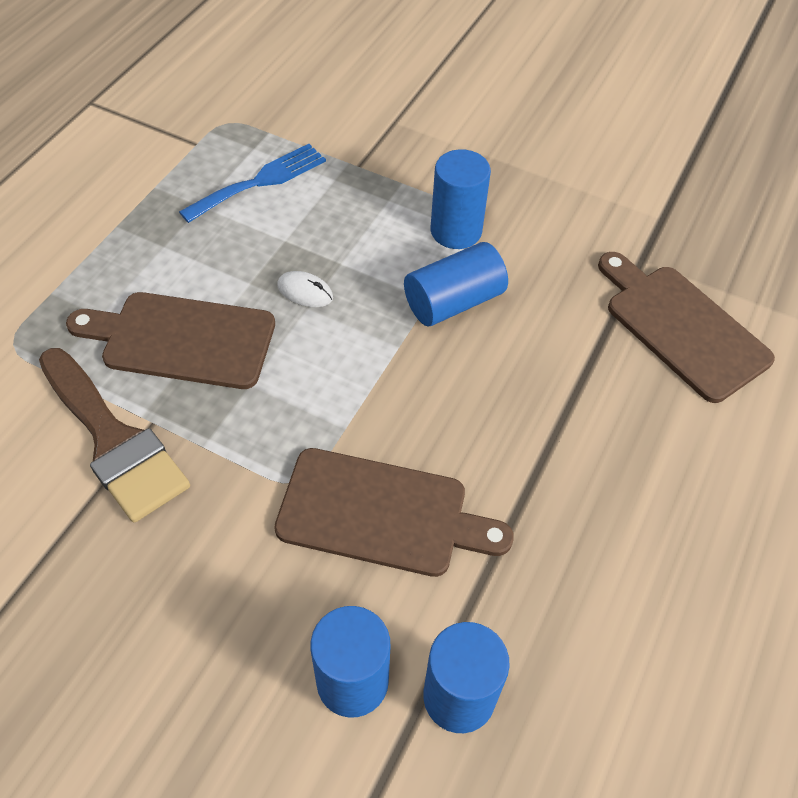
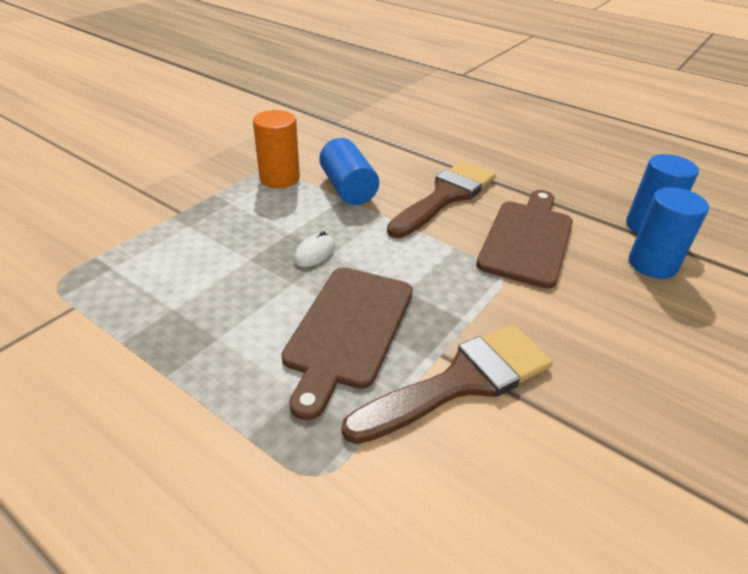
camera: 80 degrees left, 15 degrees down
blue fork [179,144,326,223] -> none
blue cylinder [431,149,491,249] -> orange cylinder [253,110,300,188]
brown cutting board [598,252,775,403] -> none
none -> brown brush [387,161,496,238]

